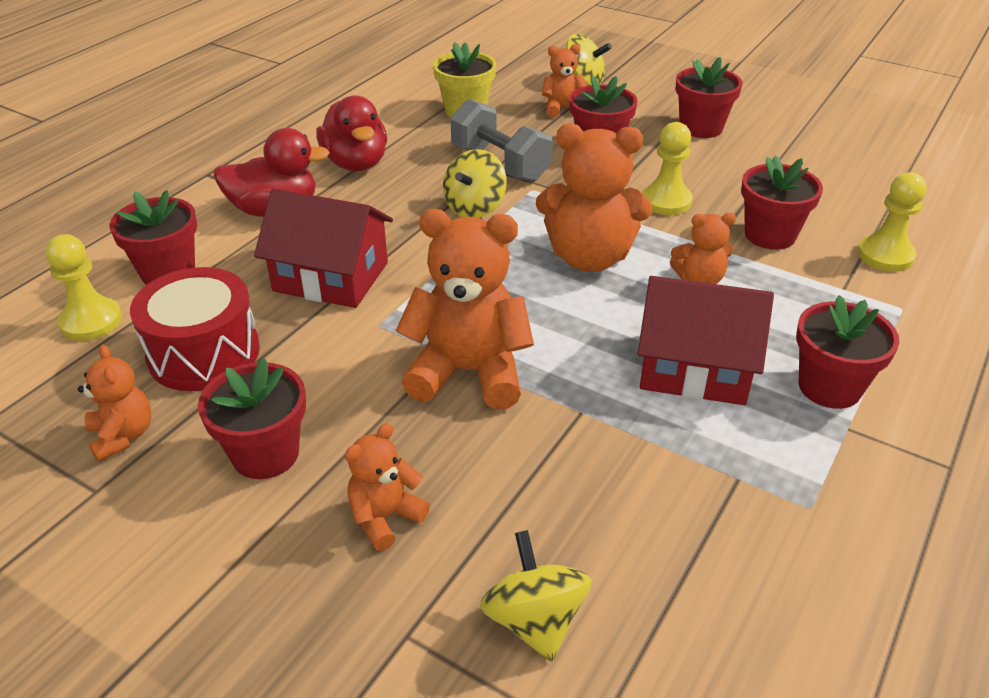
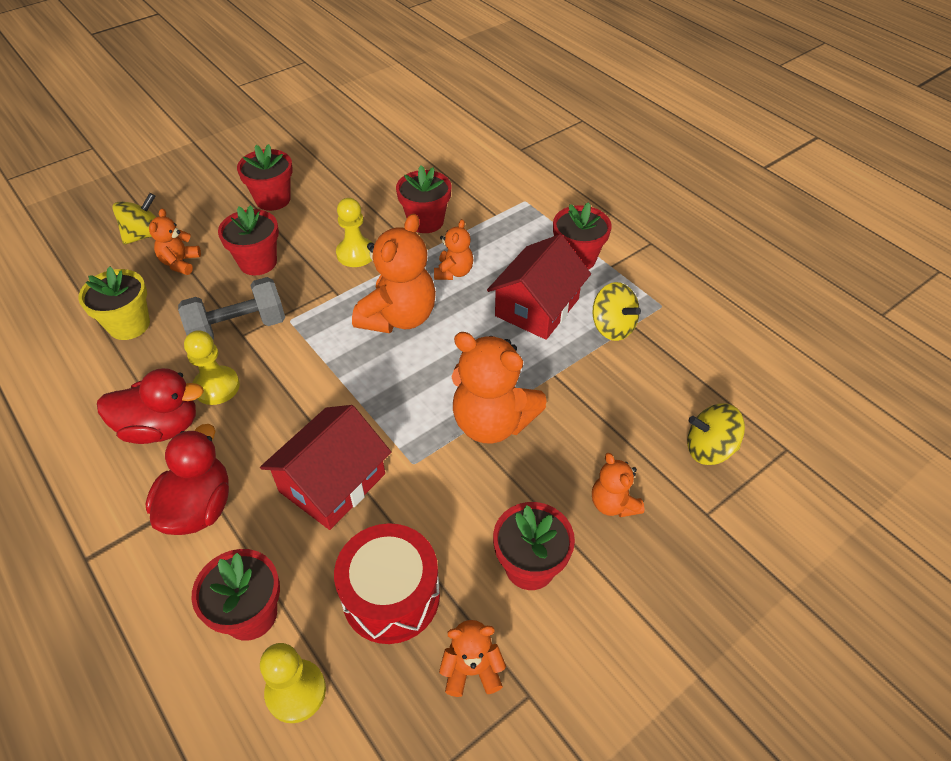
camera: 70 degrees left, 10 degrees up
orange teddy bear [396,209,534,410] -> orange teddy bear turned 90 degrees counterclockwise [451,332,547,444]
yellow spinning top [443,149,507,218] -> yellow spinning top moved to [592,282,641,341]
yellow pawn [857,172,927,272] -> yellow pawn moved to [184,330,240,405]

